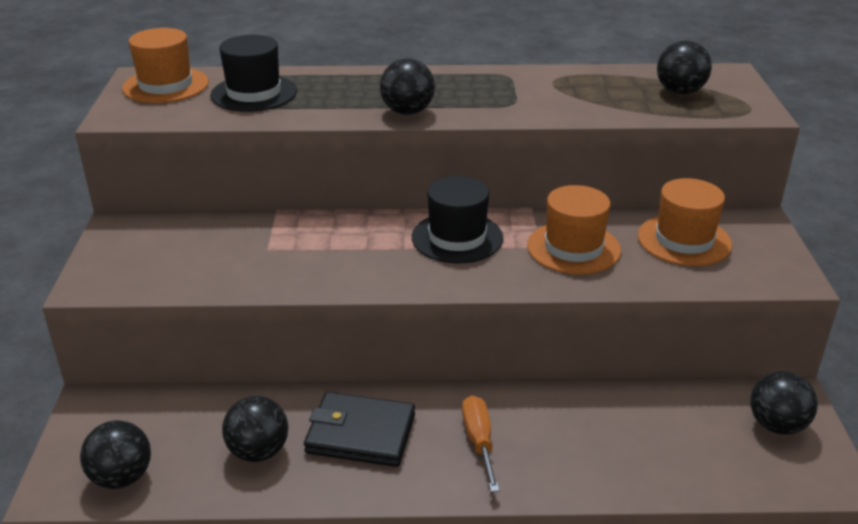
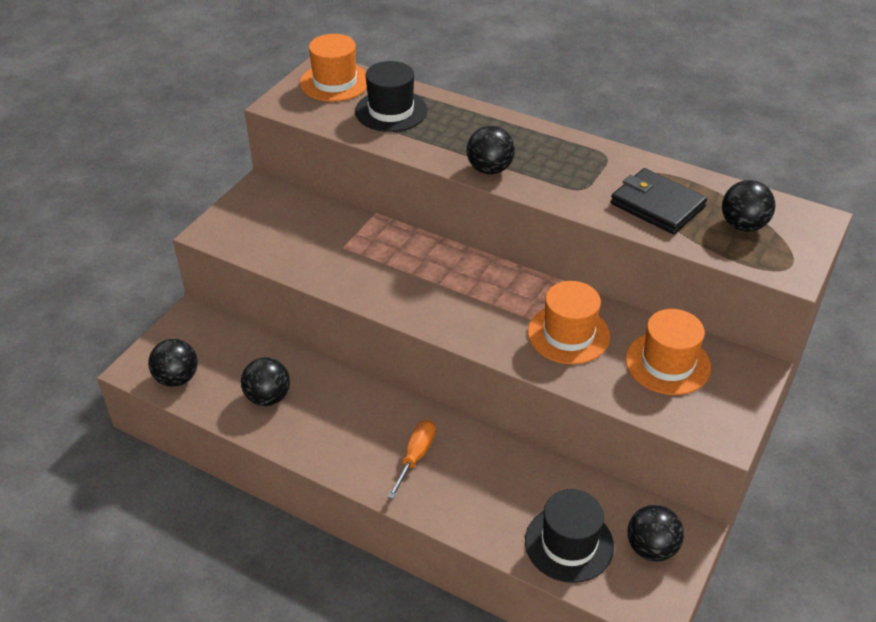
camera: 30 degrees right, 10 degrees up
black wallet [304,392,415,467] -> black wallet moved to [611,168,707,234]
black hat [412,176,503,263] -> black hat moved to [525,489,614,583]

